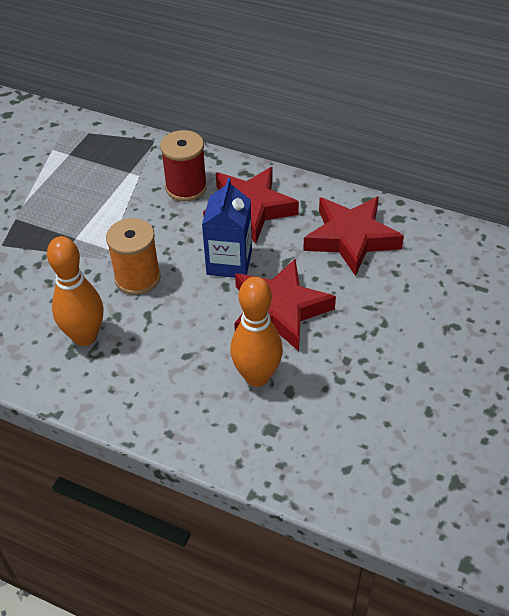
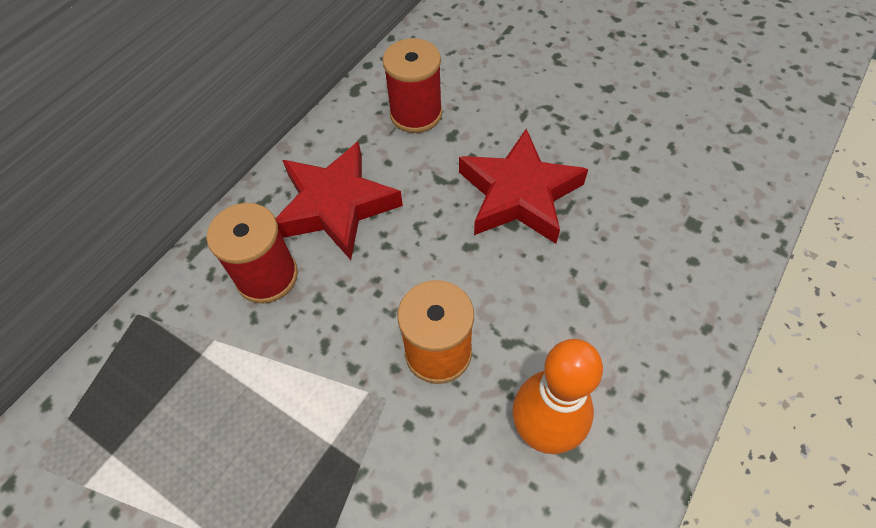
camera: 80 degrees left, 10 degrees up
blue carton [202,178,252,278] -> none
orange bowling pin [230,277,283,387] -> none
red star [303,196,404,276] -> red spool [383,38,442,133]

